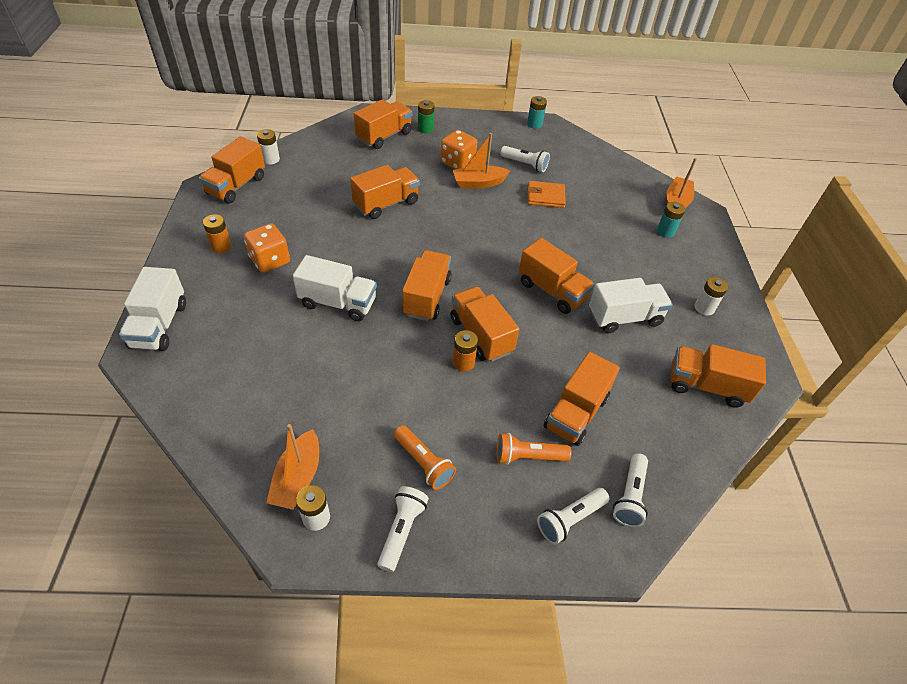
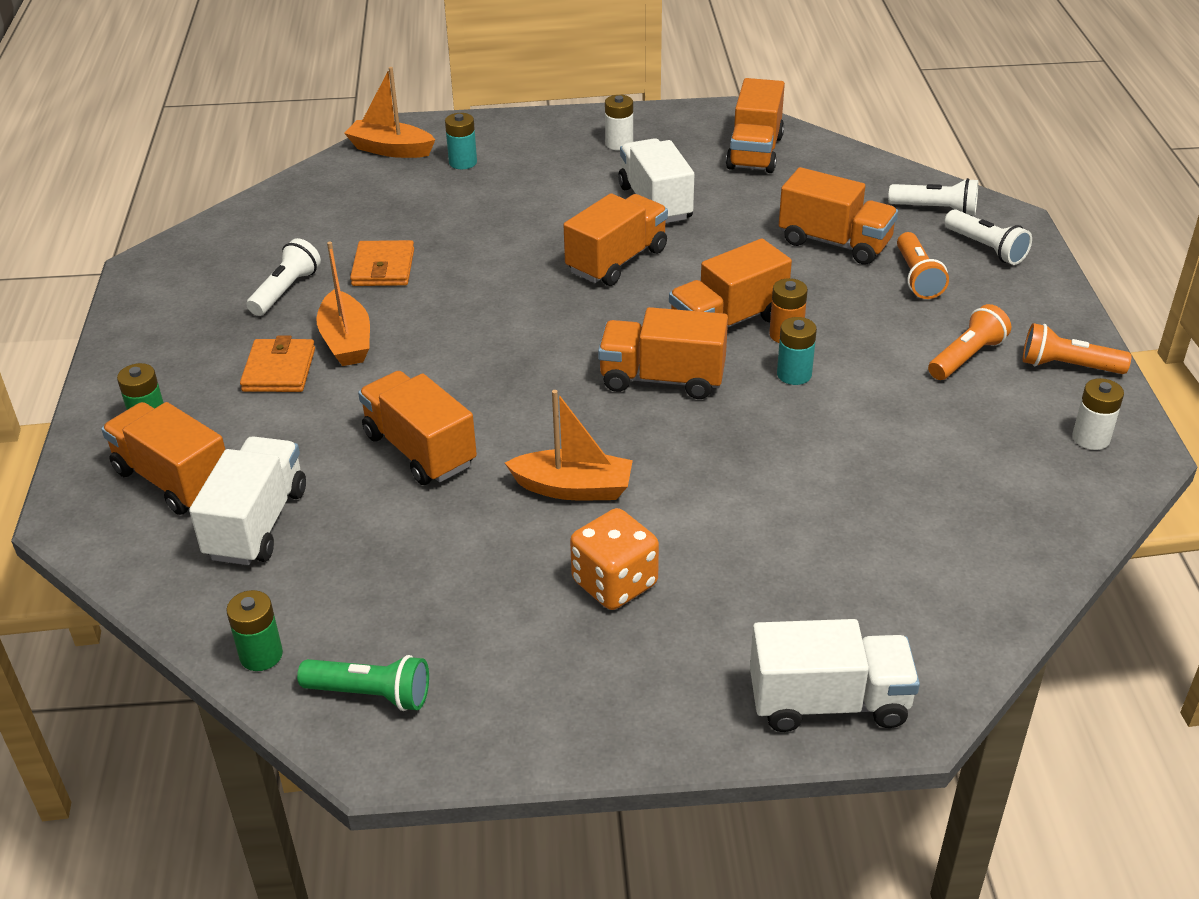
camera: 90 degrees left, 10 degrees down
orange truck [199,137,265,203] -> green flashlight [297,655,429,711]
orange battery [203,214,232,253] -> none
white battery [257,129,280,164] -> green battery [226,590,283,671]
orange boat [266,424,319,510] -> orange boat moved to [505,390,633,500]
white truck [293,255,377,321] -> white truck moved to [189,436,306,565]
white flashlight [377,486,429,572] -> orange flashlight [1023,323,1132,374]
orange dice [441,130,477,169] -> orange wallet [240,336,315,392]
turquoise battery [527,96,547,129] -> turquoise battery moved to [777,317,817,385]

